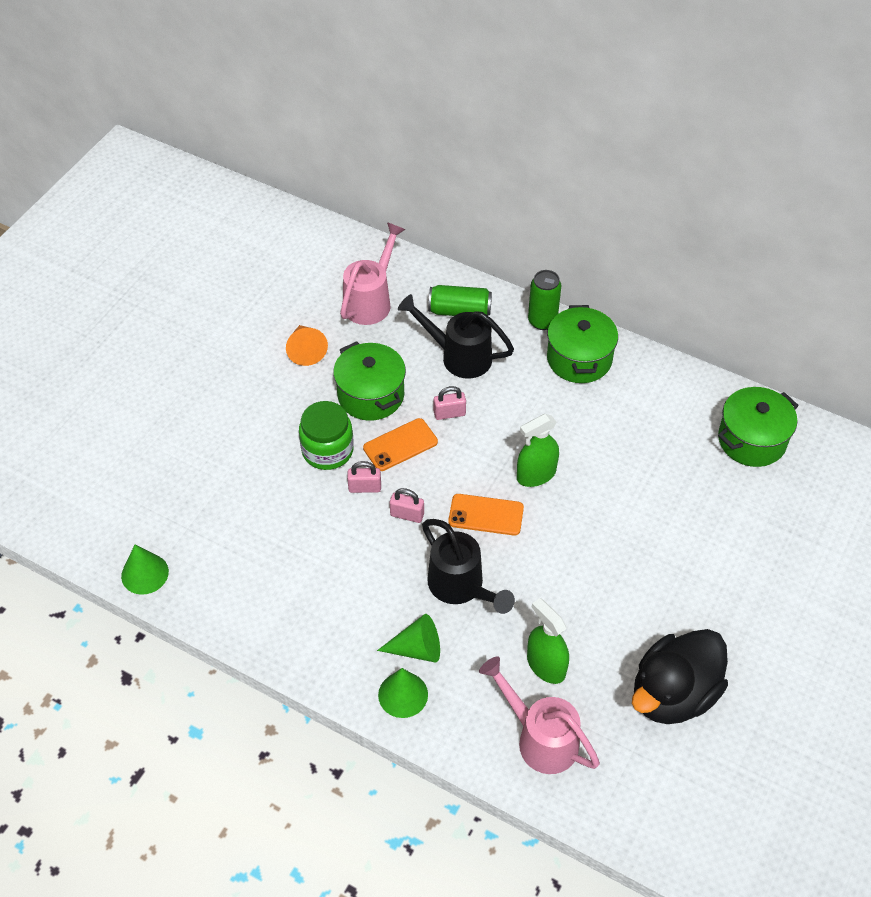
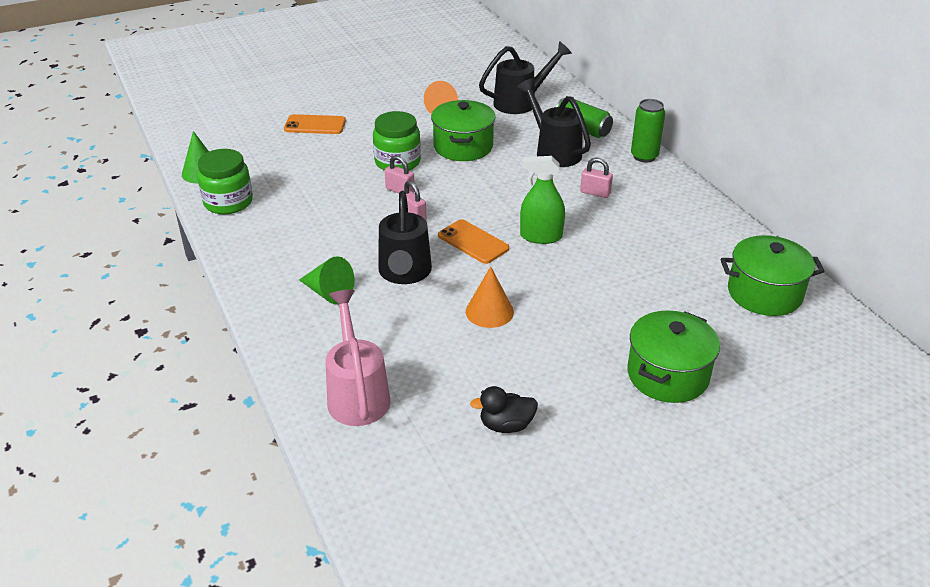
camera: 35 degrees right, 15 degrees down
pink watering can [340,222,406,325] -> black watering can [479,41,572,114]
orange phone [363,418,438,471] -> orange phone moved to [284,114,346,134]
green cone [378,668,428,718] -> none
pink padlock [434,386,466,420] -> pink padlock moved to [580,158,613,198]
green spray bottle [527,598,569,684] -> none
green pot [547,305,618,383] -> green pot moved to [627,310,720,403]
black duck [632,629,728,724] -> black duck [470,386,538,433], size x0.48
none -> green jar [197,149,253,214]
none -> orange cone [466,266,514,328]

